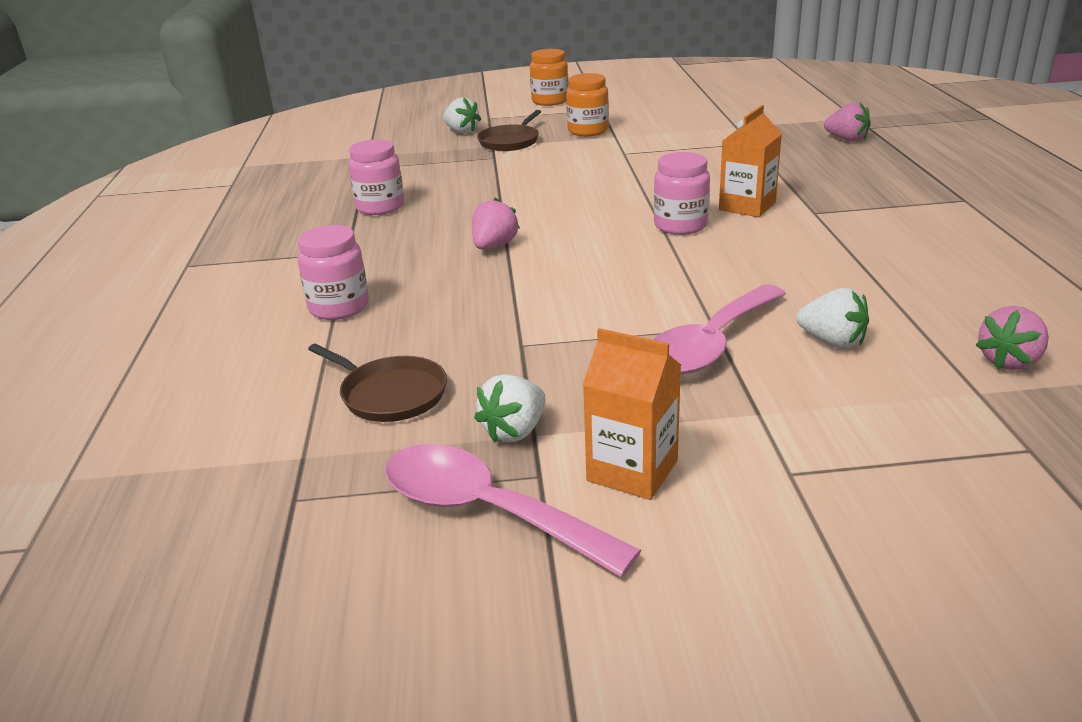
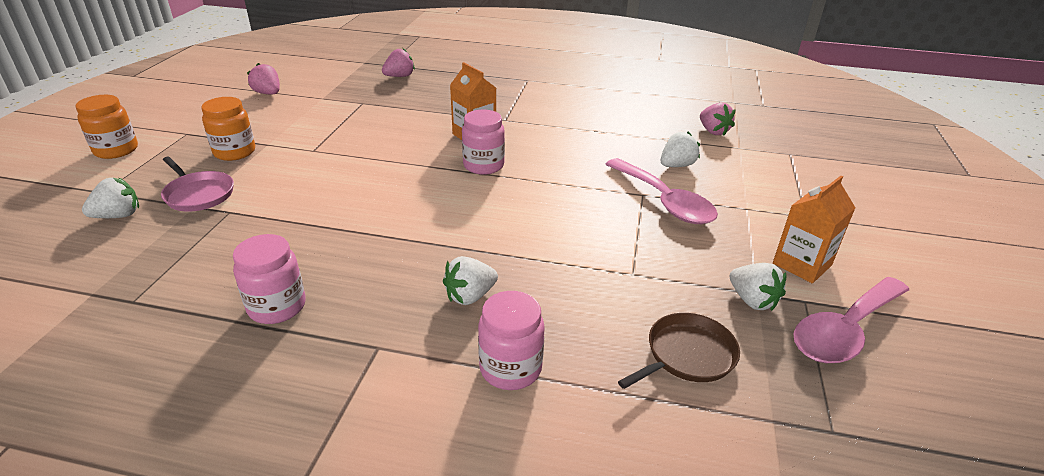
camera: 75 degrees left, 5 degrees up
pink strawberry [472,198,520,250] -> pink strawberry moved to [247,63,280,95]
brown pan [477,110,541,151] -> pink pan [161,157,234,211]
none -> white strawberry [443,256,498,305]

